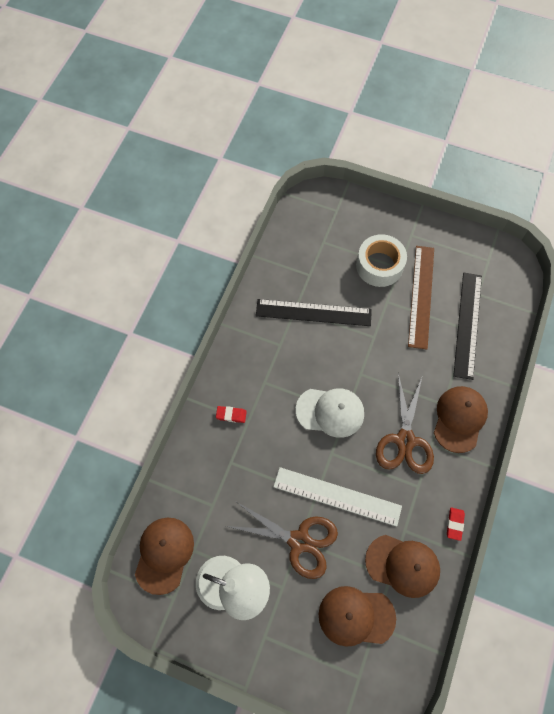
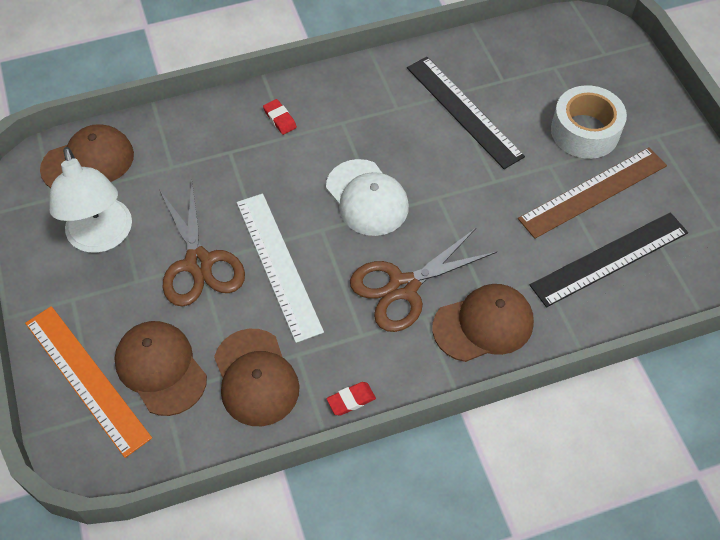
camera: 50 degrees right, 10 degrees down
none -> orange ruler [25,306,152,458]

